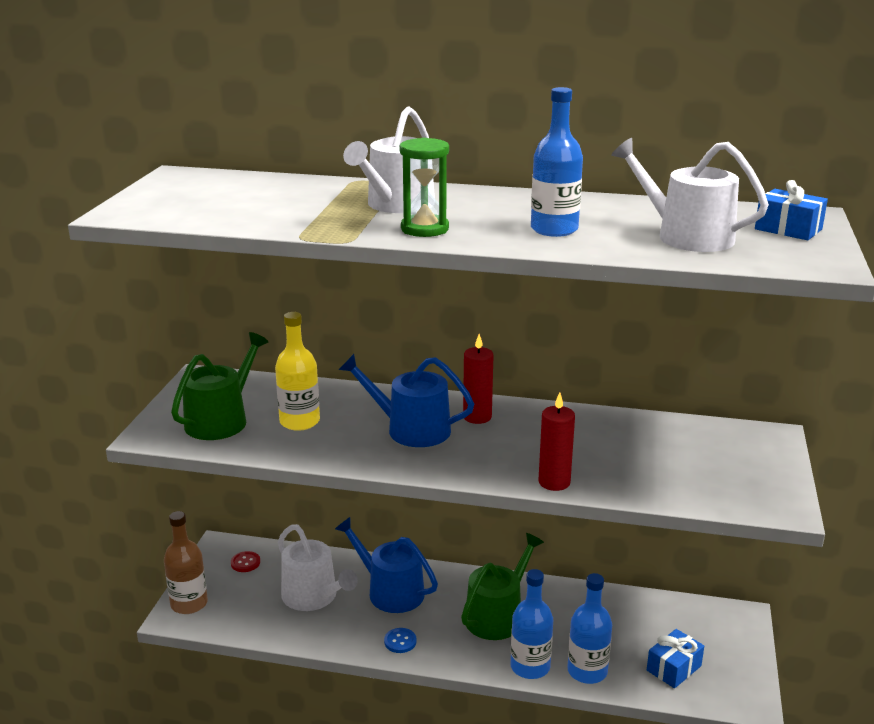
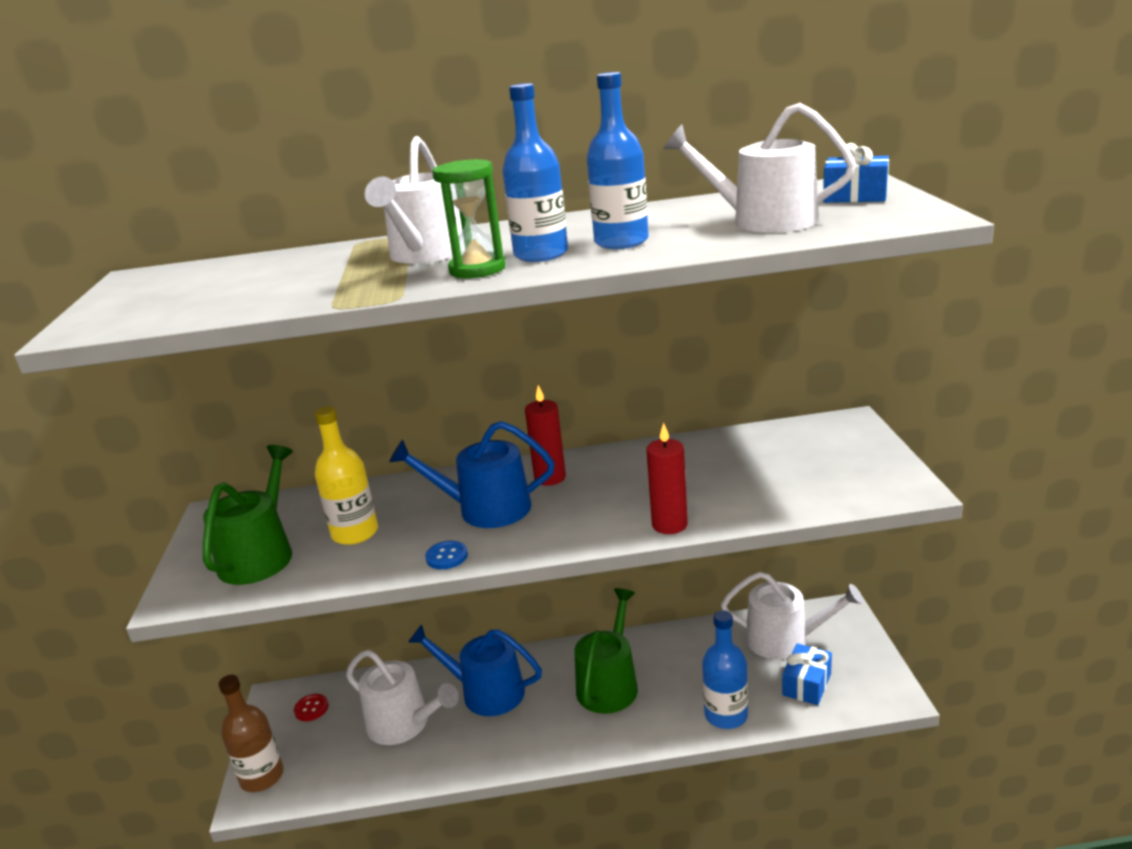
camera: 15 degrees left, 0 degrees up
blue button [384,628,417,653] -> blue button moved to [425,541,468,569]
blue bottle [511,569,553,679] -> blue bottle moved to [502,83,568,262]
none -> white watering can [721,572,864,660]

